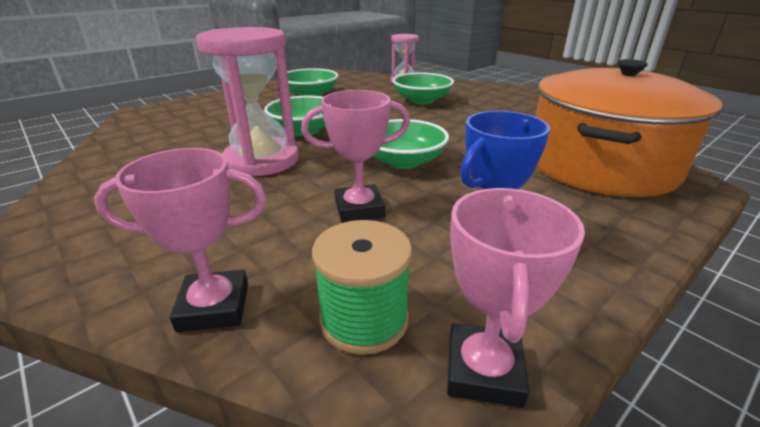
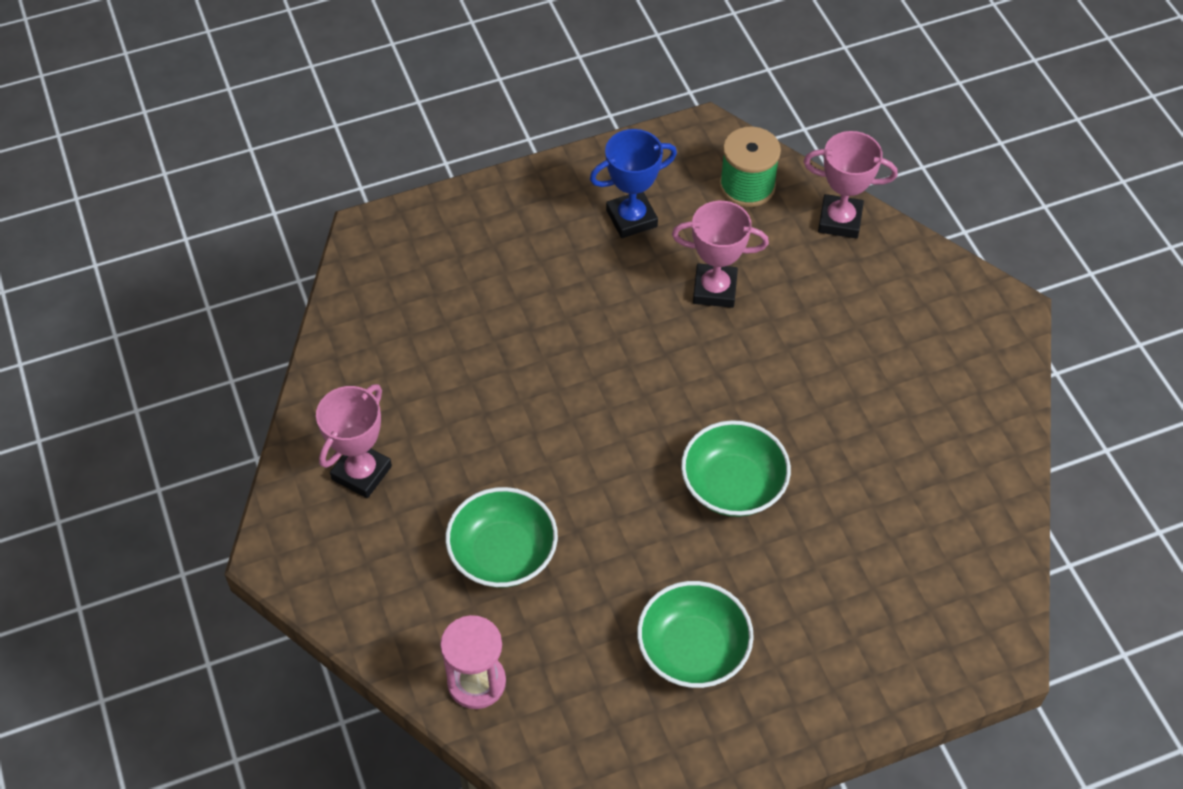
camera: 160 degrees left, 25 degrees up
pink hourglass [195,27,299,177] -> none
green bowl [373,119,449,169] -> none
pink trophy [447,188,585,408] -> pink trophy moved to [316,384,392,498]
orange pot [535,59,722,197] -> none

